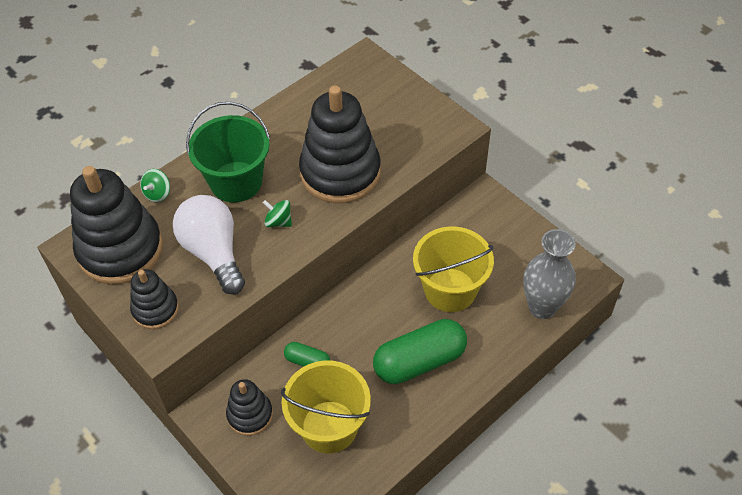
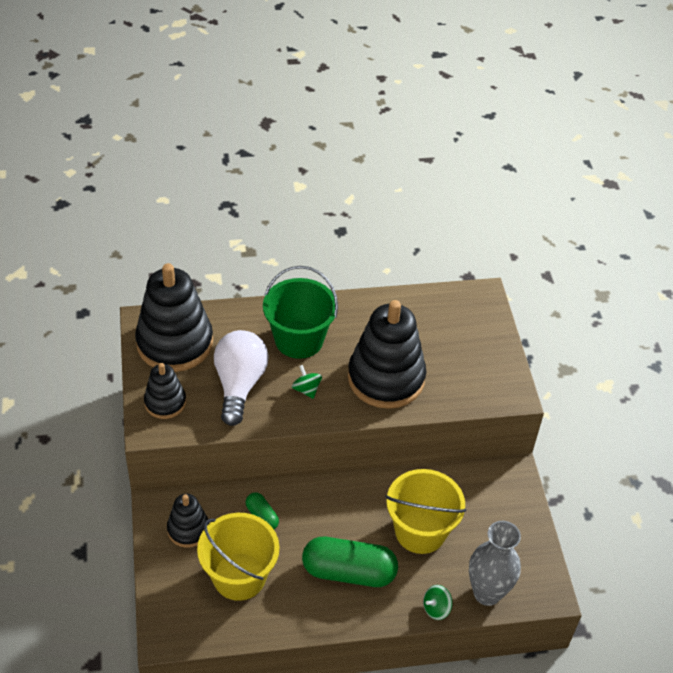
camera: 30 degrees right, 5 degrees down
green spinning top [140,169,170,202] -> green spinning top moved to [423,585,453,620]

